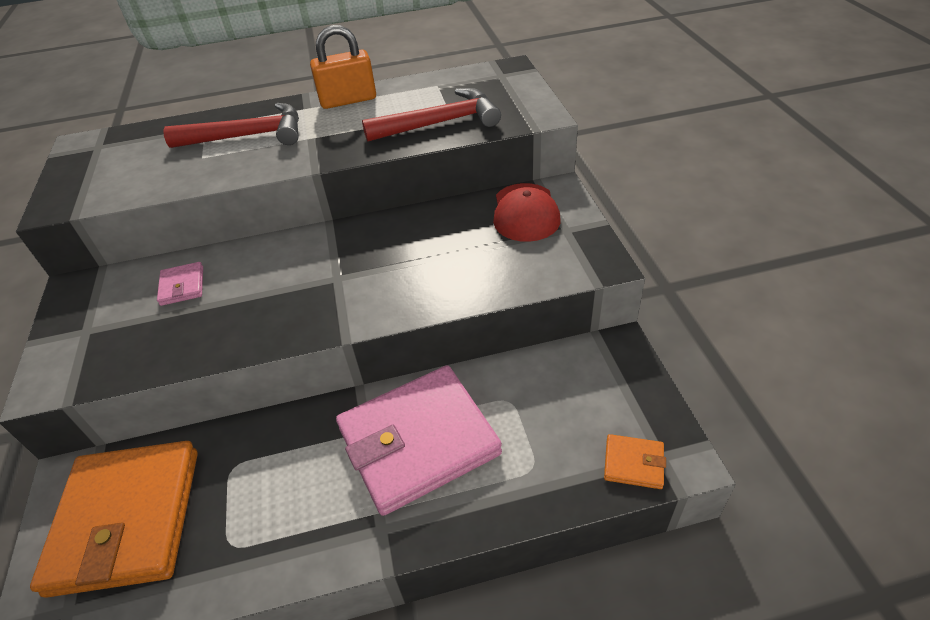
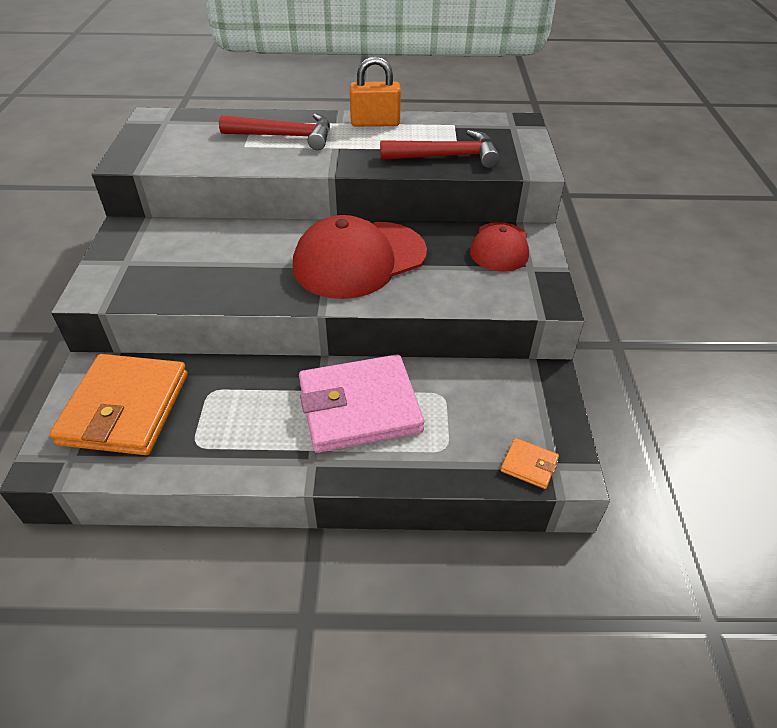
camera: 10 degrees right, 0 degrees up
pink wallet [157,262,203,306] -> none
none -> red cap [293,215,427,299]

